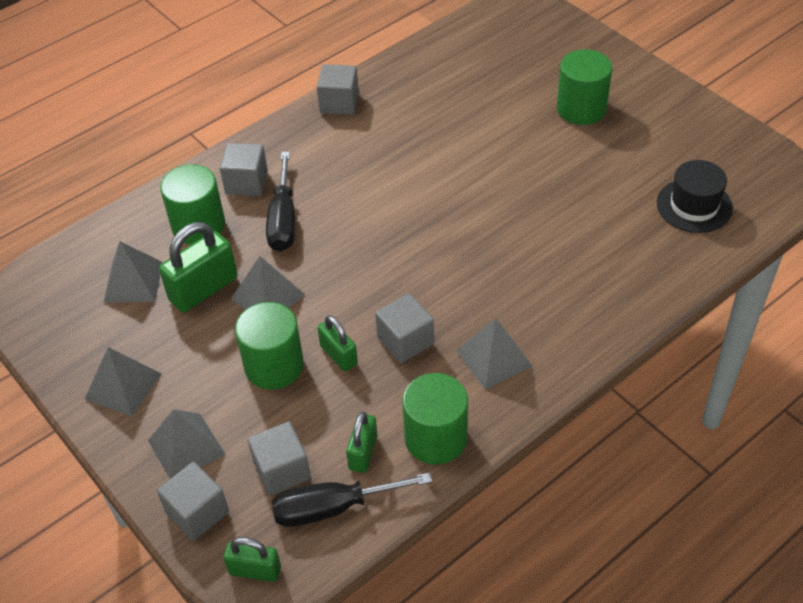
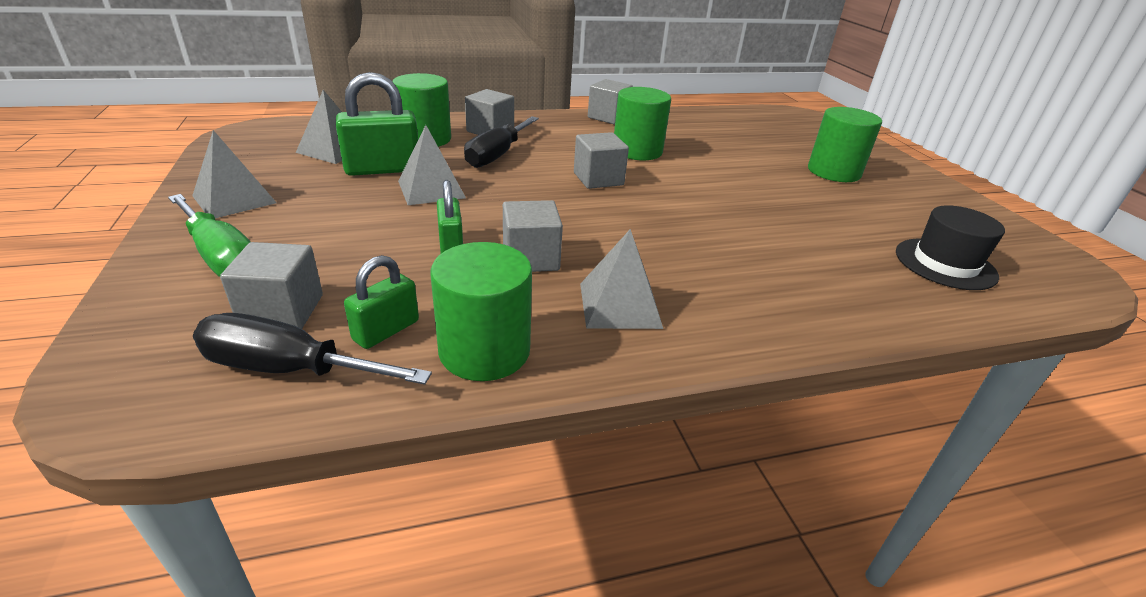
camera: 20 degrees right, 15 degrees down
grey pyramid [148,409,226,479] -> green screwdriver [168,194,251,277]
grey cube [157,461,229,541] -> grey cube moved to [574,132,629,189]
green padlock [223,537,281,582] -> none
green cylinder [235,302,304,390] -> green cylinder moved to [614,87,671,160]

